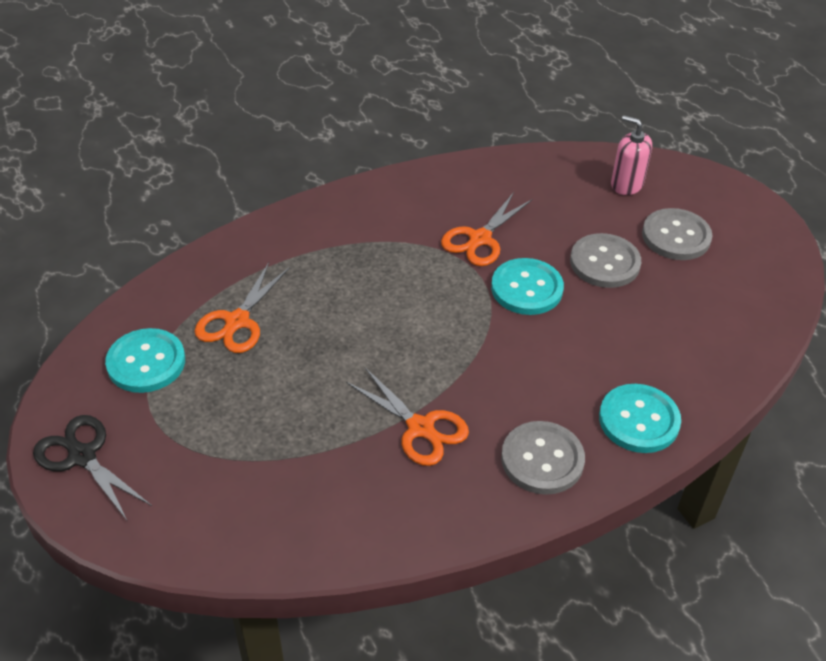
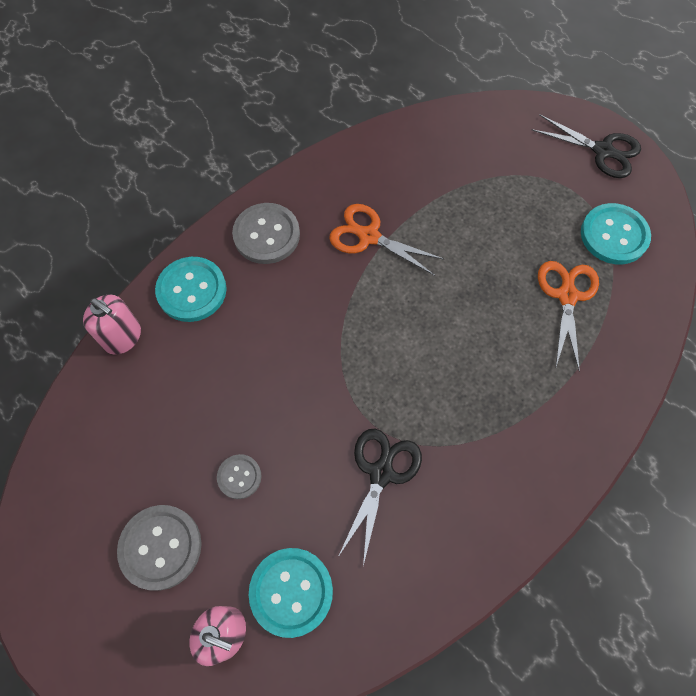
camera: 165 degrees right, 20 degrees up
orange scissors [441,192,532,266] -> black scissors [338,429,422,566]
turquoise button [491,258,564,315] -> turquoise button moved to [249,548,333,638]
grey button [570,233,641,288] -> grey button [217,454,262,499], size x0.56
none -> pink soap dispenser [83,295,141,355]

